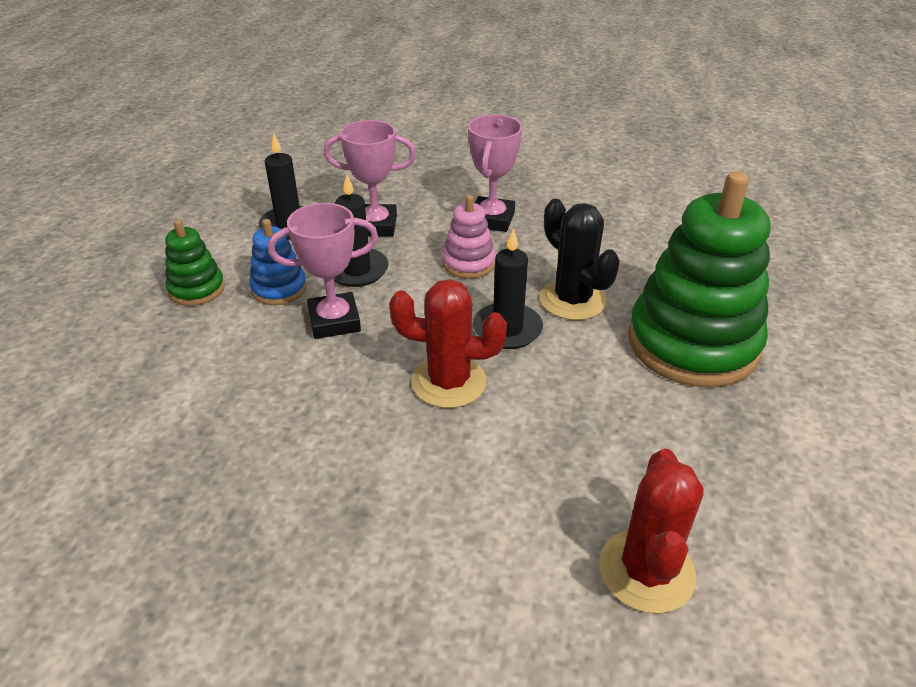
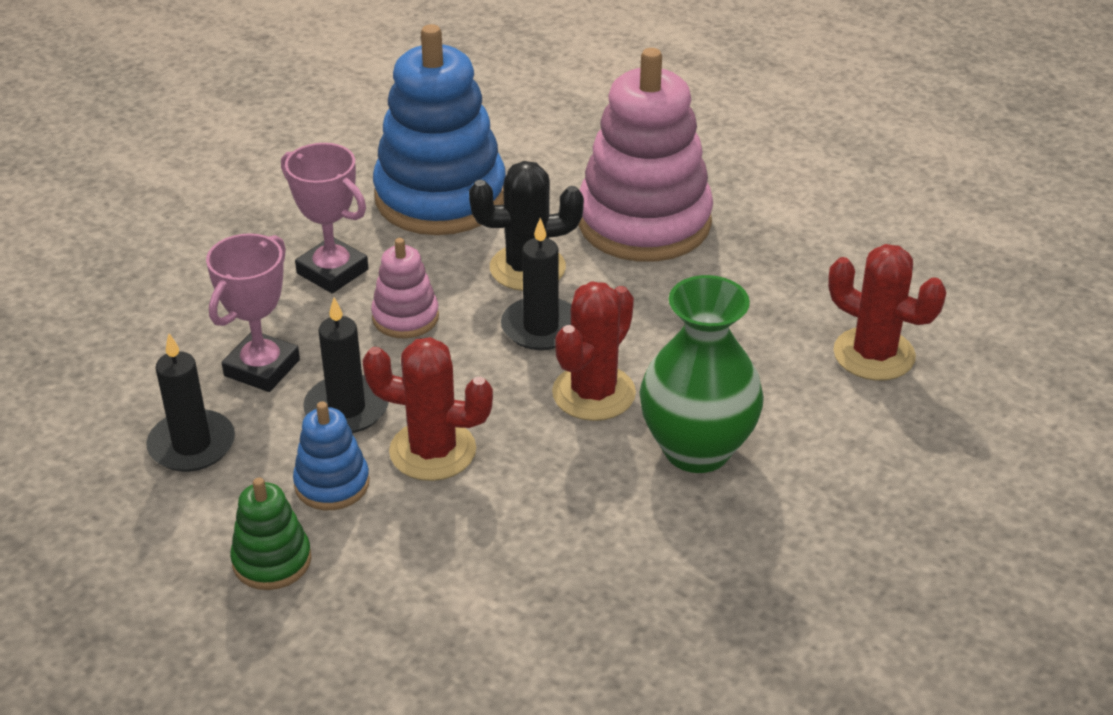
camera: 65 degrees left, 0 degrees up
pink trophy [268,203,378,339] -> red cactus [363,337,493,481]
green stacking toy [628,171,770,388] -> pink stacking toy [578,48,713,262]
none -> blue stacking toy [373,24,506,235]
none -> green vase [639,275,764,473]

